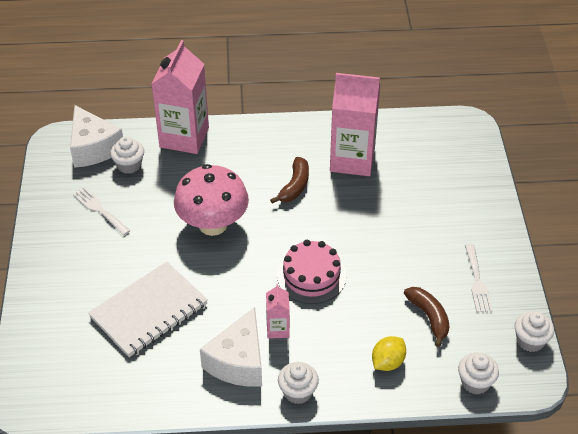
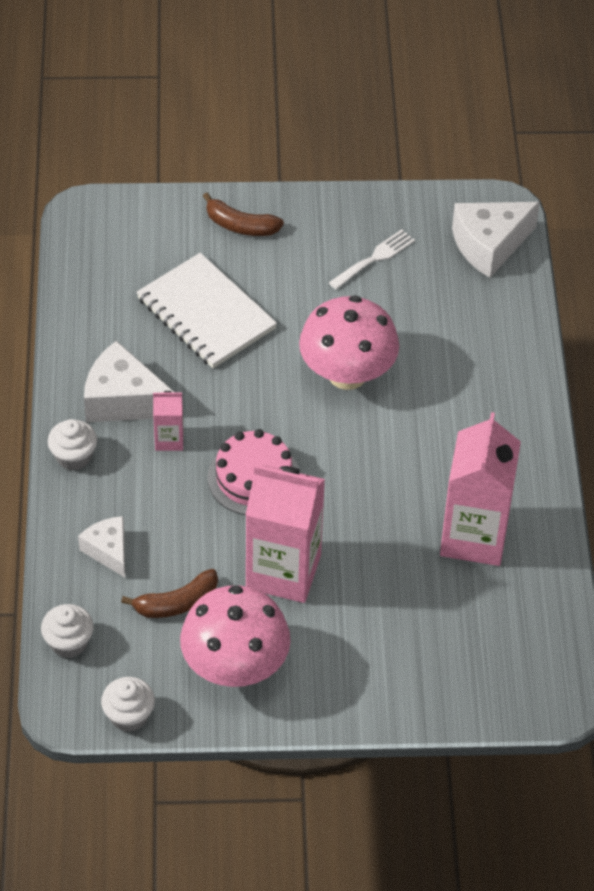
camera: 90 degrees right, 5 degrees up
white cupcake [110,136,144,174] -> none
pink carton [151,40,209,154] -> pink carton moved to [246,464,325,603]
brown banana [270,157,309,203] -> brown banana moved to [203,193,284,236]
yellow lemon [372,336,406,371] -> white cheese [78,516,125,578]
white fork [465,244,493,312] -> pink mushroom [180,585,291,687]

